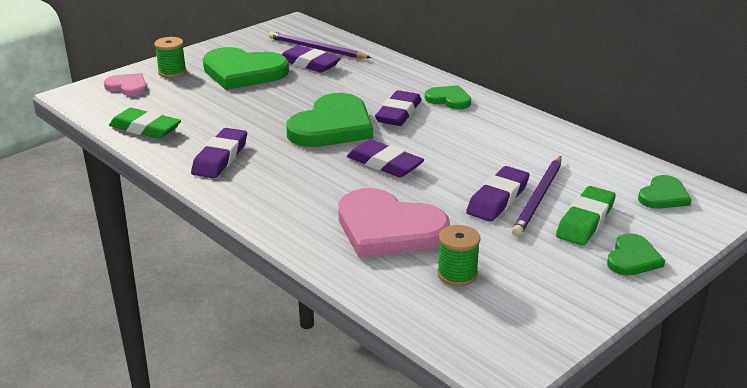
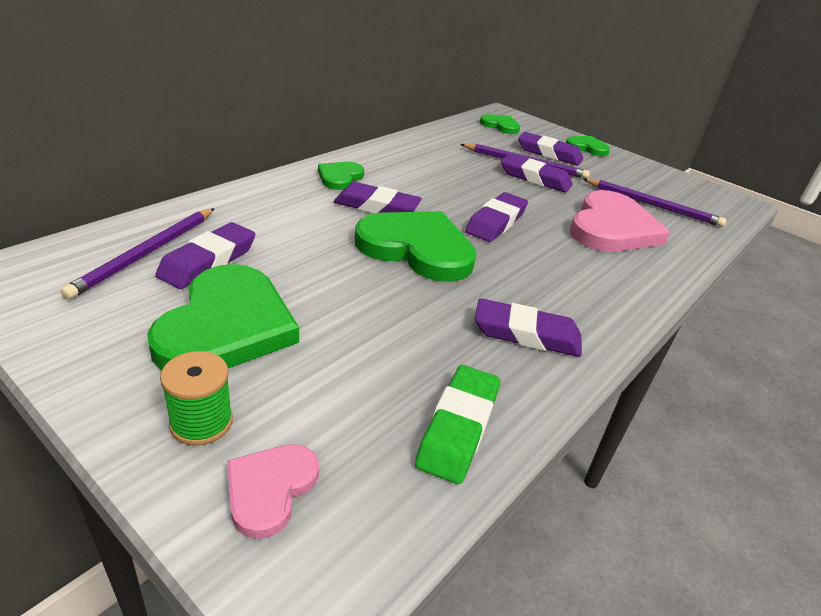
camera: 100 degrees left, 5 degrees up
green spool [437,225,480,286] -> purple pencil [583,178,727,227]
green eraser [556,186,616,246] -> purple eraser [518,132,583,166]

